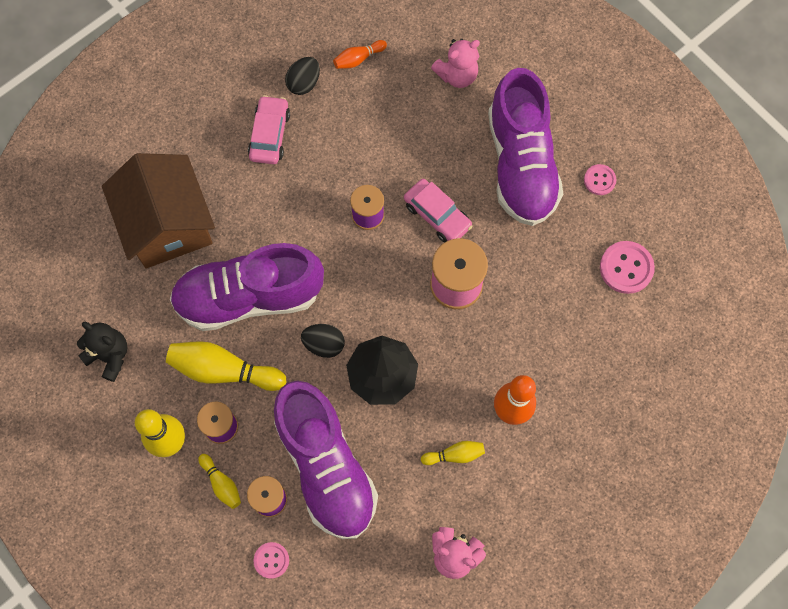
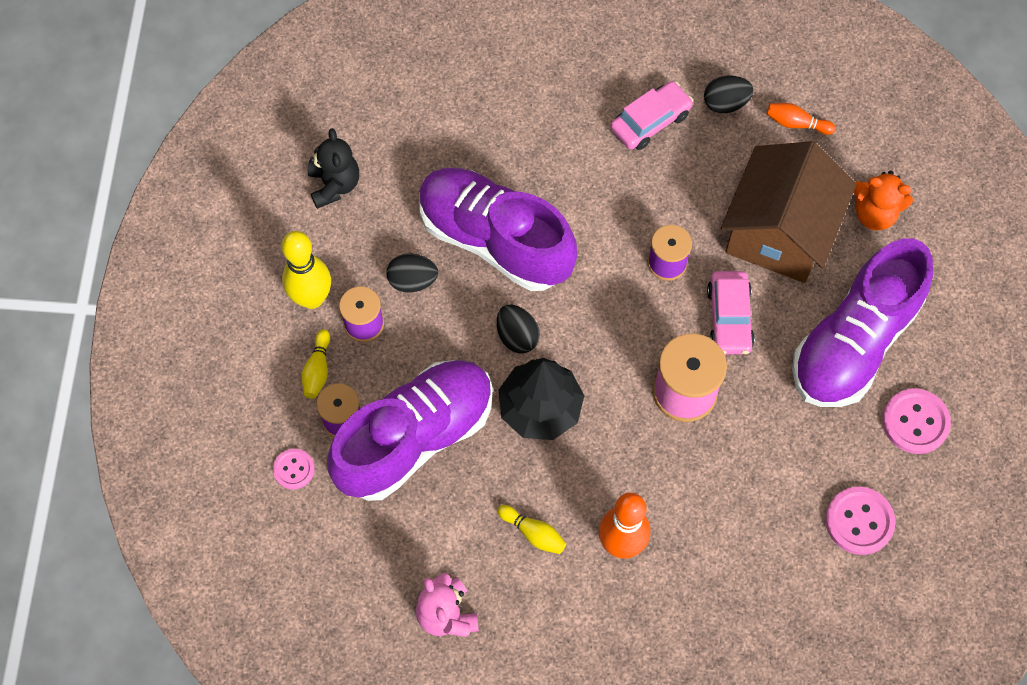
camera: 45 degrees right, 5 degrees down
brown house [102,153,215,268] -> brown house moved to [721,141,856,283]
yellow bowling pin [166,341,287,391] -> black egg [386,254,438,292]
purple shoe [274,380,378,539] -> purple shoe turned 150 degrees counterclockwise [327,360,493,501]
pink teddy bear [431,39,480,88] -> orange teddy bear [853,171,913,231]
pink button [584,164,616,195] -> pink button [882,388,951,454], size x1.64

